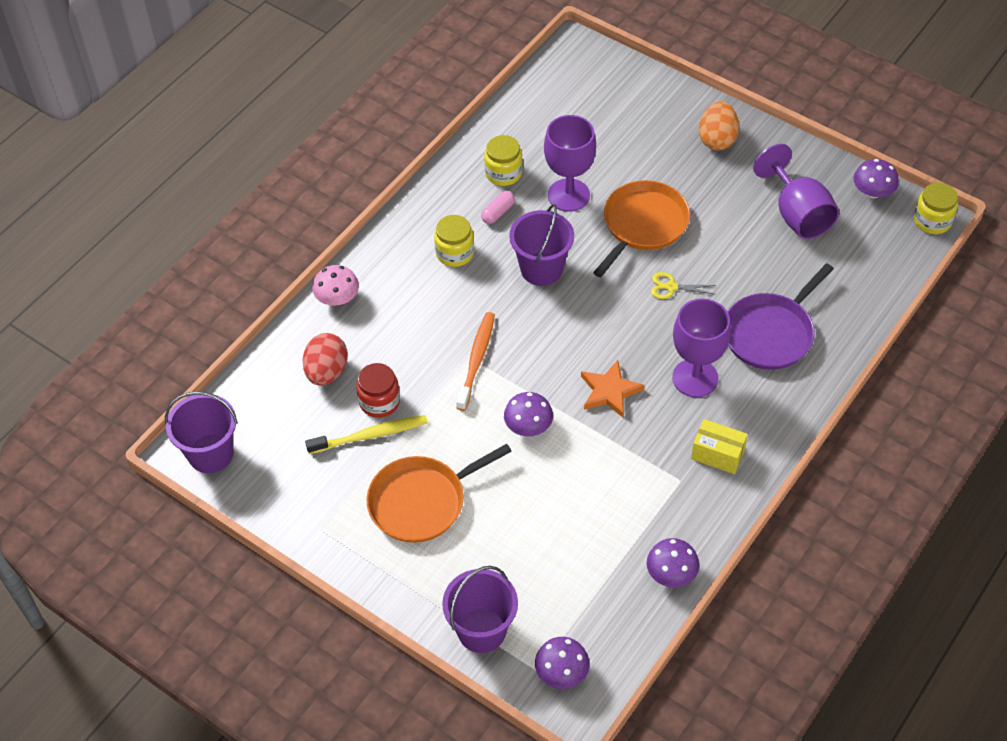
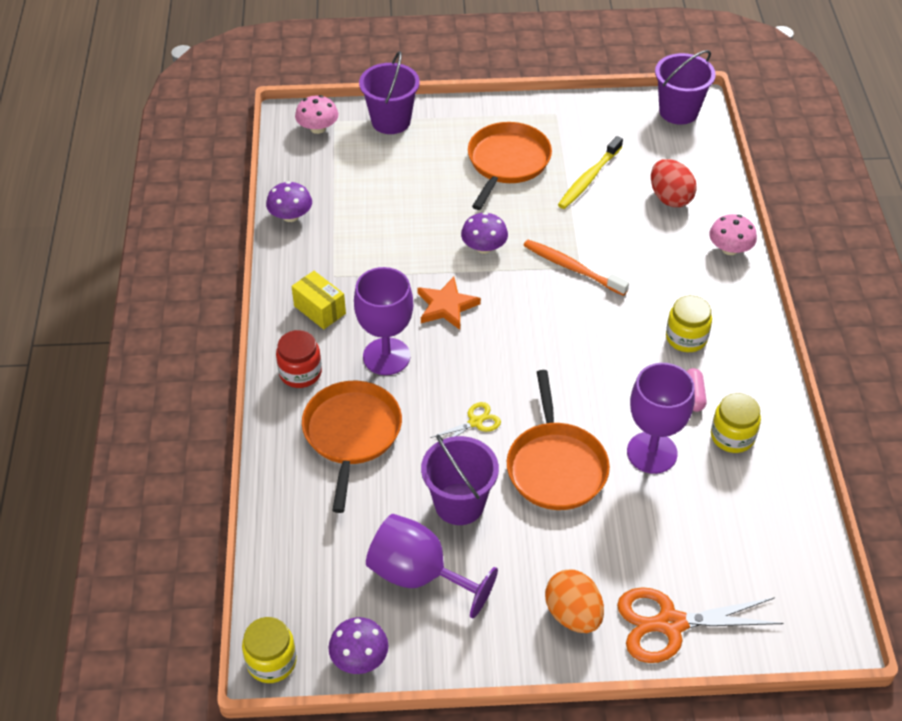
camera: 140 degrees right, 5 degrees down
red jar [356,363,400,418] -> red jar moved to [276,330,322,388]
orange toothbrush [456,312,495,411] -> orange toothbrush turned 150 degrees clockwise [523,240,629,296]
purple bucket [509,204,574,286] -> purple bucket moved to [421,434,499,525]
purple mushroom [535,637,590,689] -> pink mushroom [295,95,338,134]
yellow box [691,419,748,474] -> yellow box turned 60 degrees clockwise [291,271,346,329]
purple pan [728,263,834,370] -> orange pan [302,381,402,513]
none -> orange scissors [617,587,783,663]

